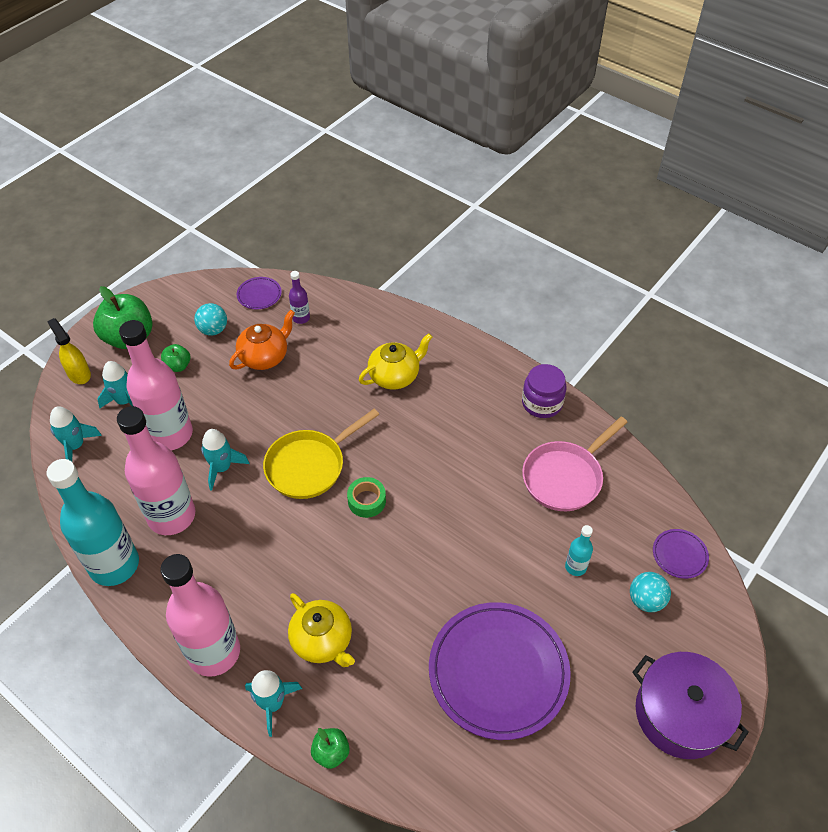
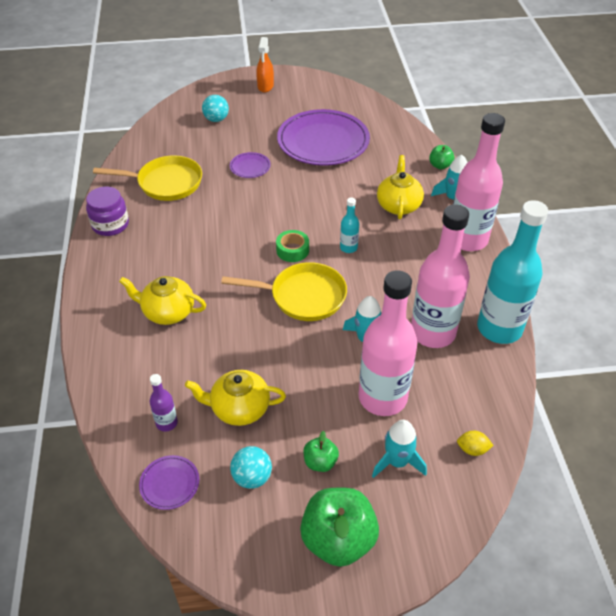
camera: 135 degrees left, 5 degrees down
yellow spray bottle [47,318,91,384] -> none
turquoise rocket [50,406,102,461] -> yellow lemon [457,431,494,456]
orange teapot [229,310,295,370] -> yellow teapot [185,370,286,426]
pink pan [522,417,628,511] -> yellow pan [93,155,202,201]
turquoise bottle [565,525,593,576] -> turquoise bottle moved to [340,197,359,253]
purple pot [632,652,749,759] -> orange spray bottle [256,37,274,92]
purple plate [653,529,709,579] -> purple plate moved to [230,152,271,178]

